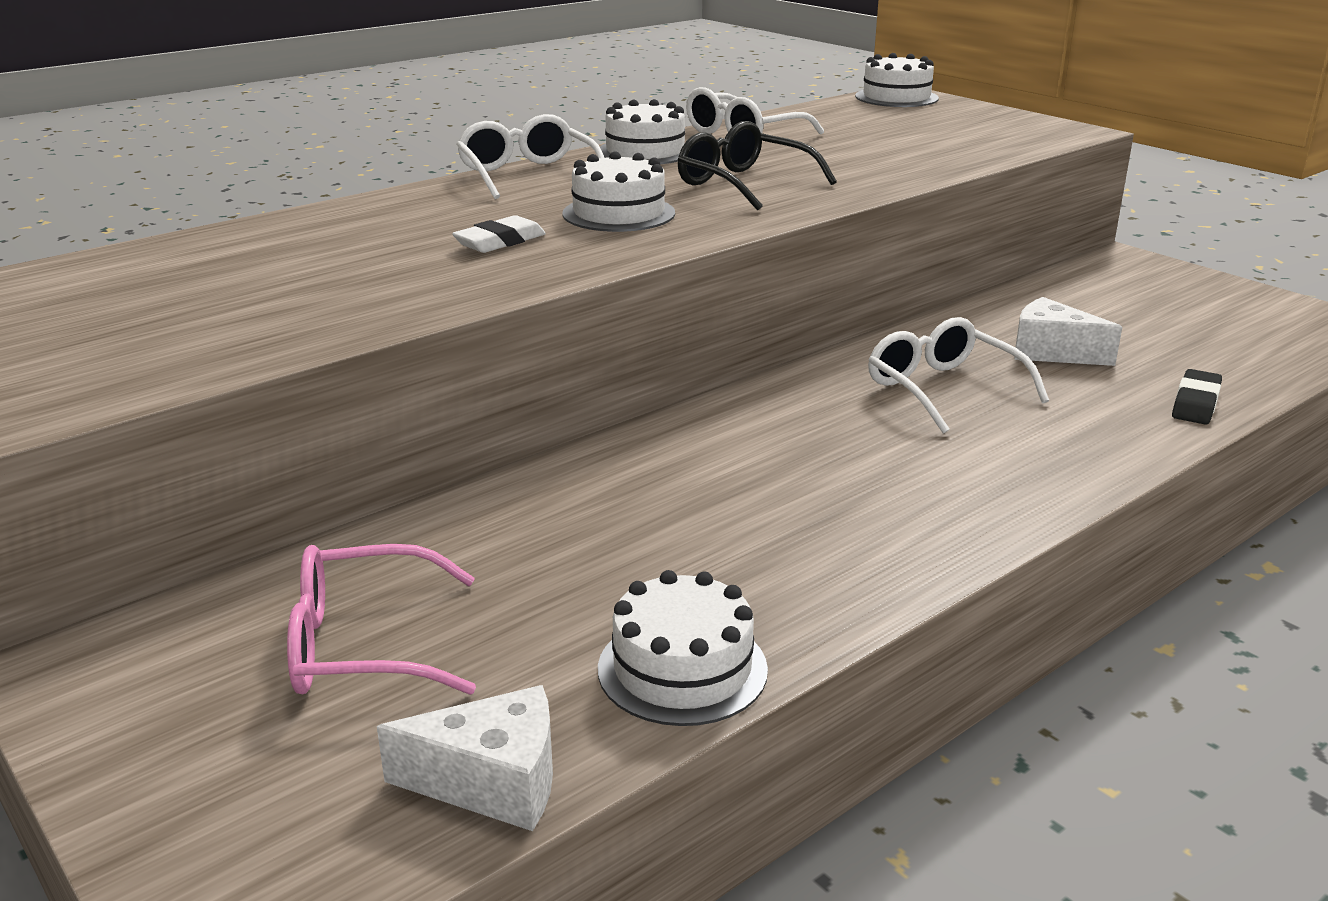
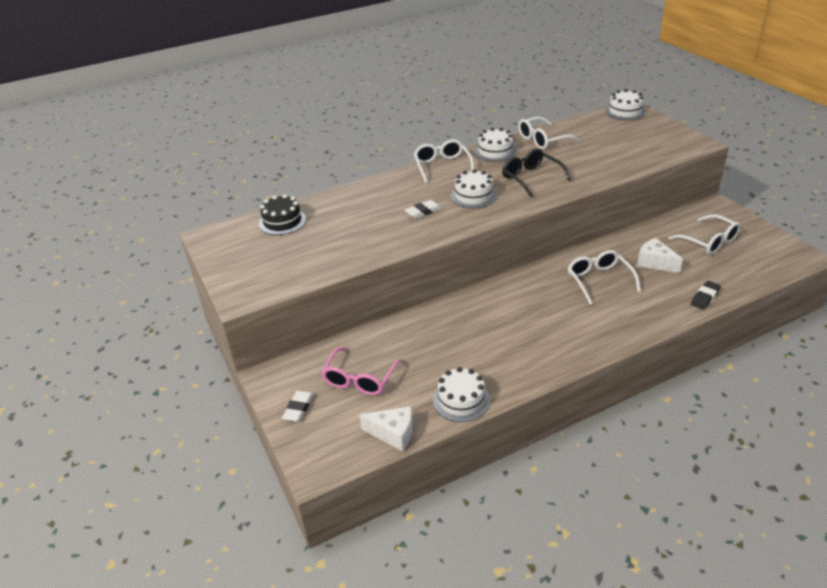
camera: 15 degrees right, 10 degrees up
pink glasses [287,544,476,695] -> pink glasses turned 75 degrees counterclockwise [321,347,402,395]
none -> black cake [259,194,306,235]
none -> white eraser [282,391,314,422]
none -> white glasses [668,214,741,254]

